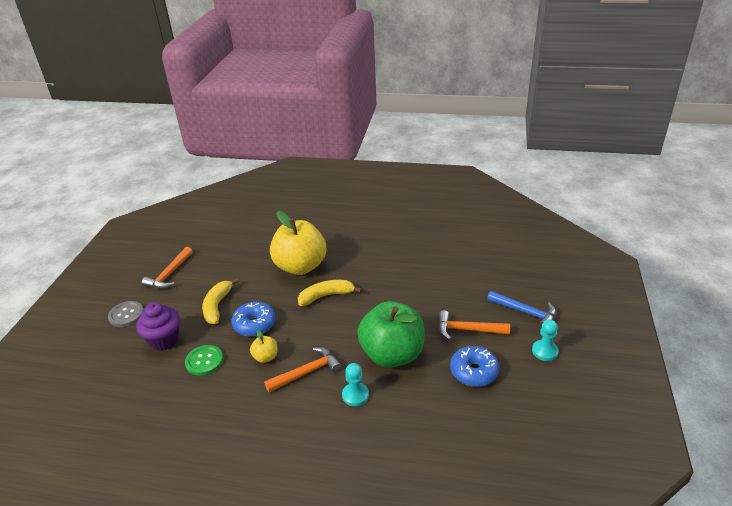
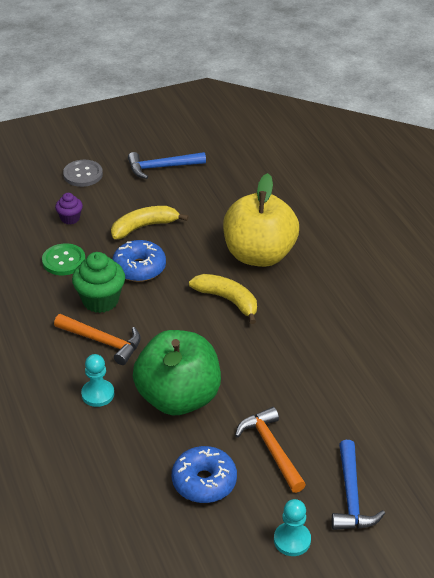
camera: 55 degrees right, 5 degrees up
purple cupcake [136,302,180,351] -> purple cupcake [55,193,83,225], size x0.56
orange hammer [142,247,193,289] -> blue hammer [128,152,206,179]
yellow apple [250,330,277,363] -> green cupcake [72,252,125,313]

